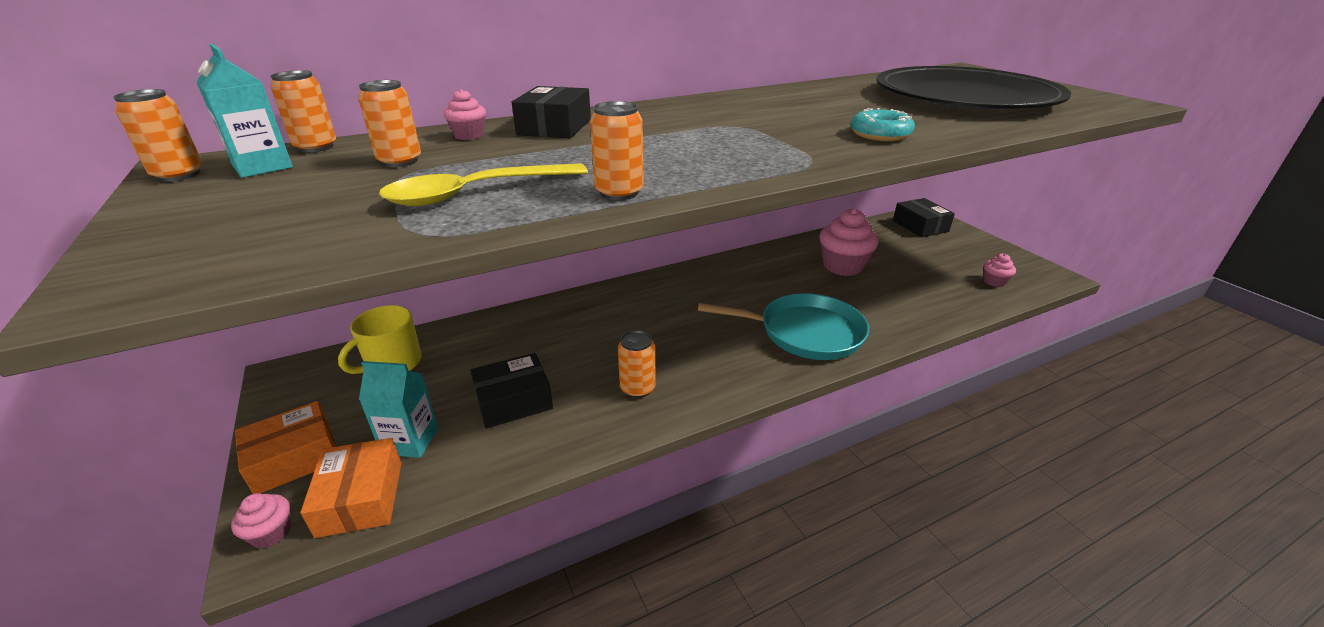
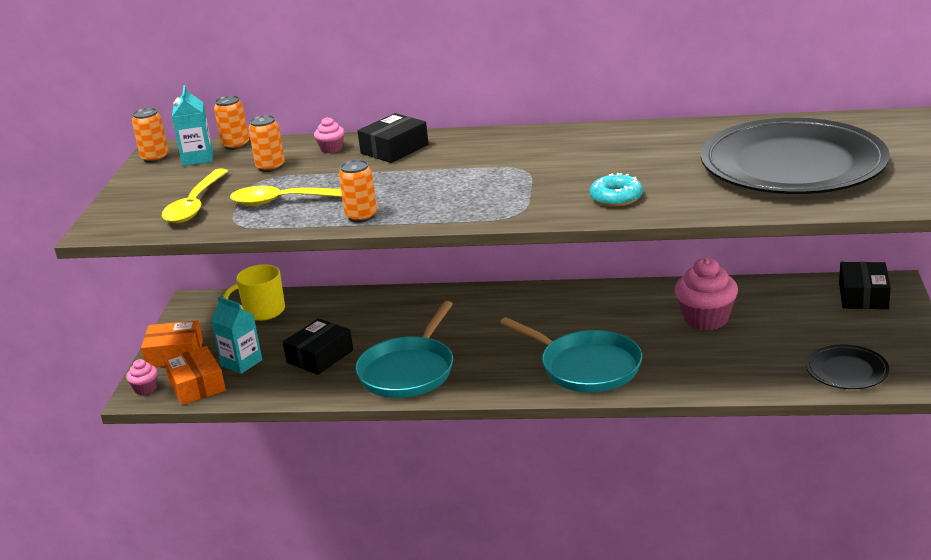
camera: 35 degrees right, 5 degrees down
orange box [300,438,402,538] -> orange box turned 45 degrees counterclockwise [164,346,226,405]
black box [470,353,553,429] -> black box turned 60 degrees counterclockwise [283,318,353,375]
orange can [618,330,656,398] -> turquoise pan [355,301,453,398]
pink cupcake [984,254,1016,287] -> black plate [806,345,889,389]
none -> yellow spoon [162,169,228,223]

